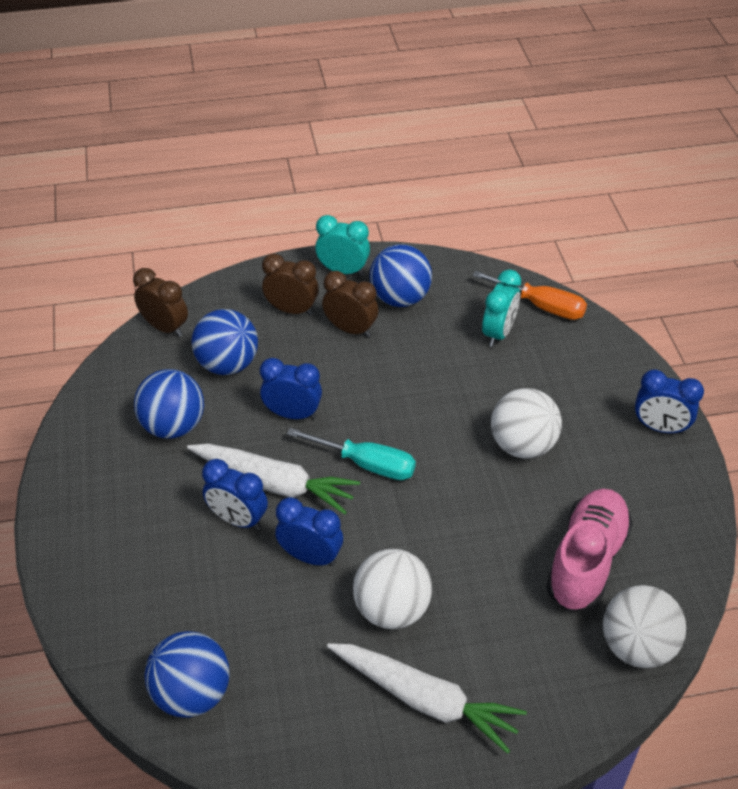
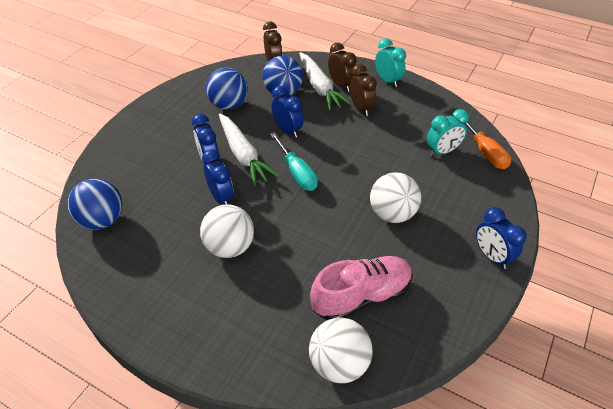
camera: 40 degrees right, 0 degrees up
white carrot [327,643,527,754] -> white carrot moved to [299,52,351,111]
blue ball [370,244,432,307] -> none

